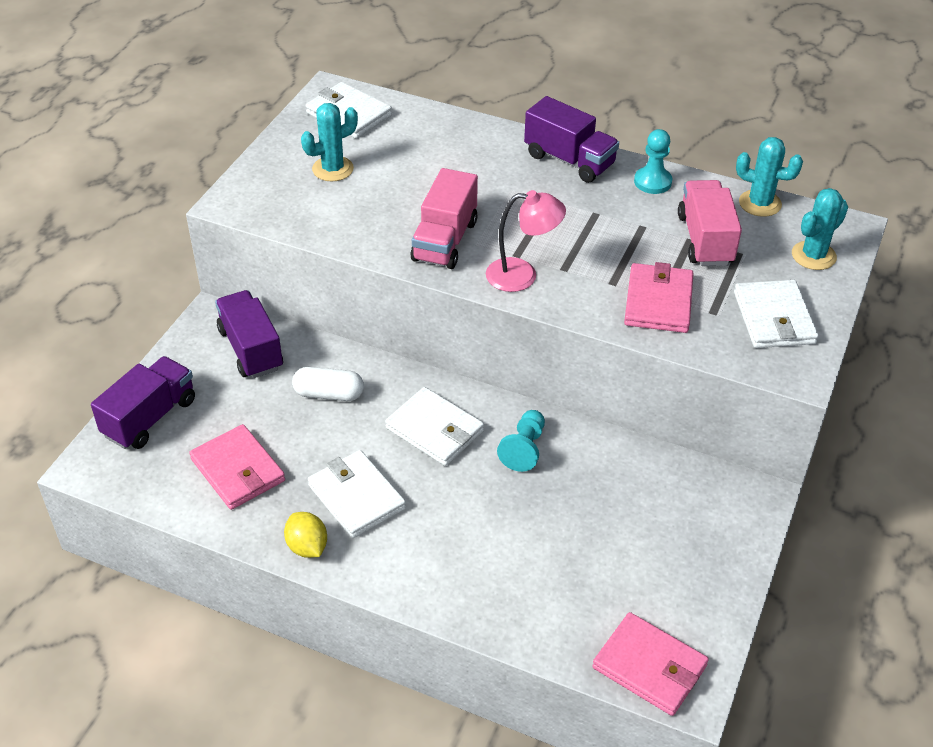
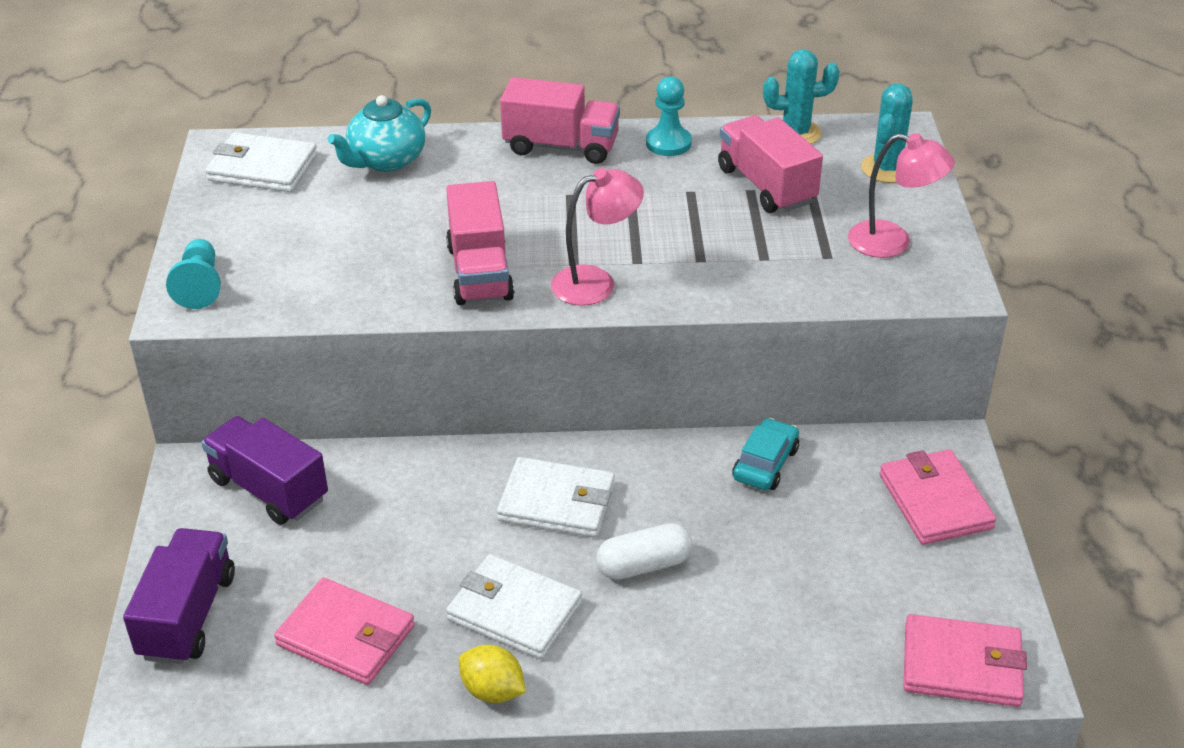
camera: 25 degrees left, 5 degrees down
white capsule [292,367,364,401] -> white capsule moved to [596,523,692,580]
turquoise cactus [301,103,358,182] -> none
turquoise pawn [497,410,545,472] -> turquoise pawn moved to [166,239,221,309]
purple truck [524,96,619,183] -> pink truck [500,77,620,164]
pink wallet [624,262,693,333] -> pink wallet moved to [879,449,996,545]
white wallet [734,280,819,348] -> pink lamp [848,133,955,258]
none -> turquoise teapot [327,95,431,172]
none -> turquoise car [733,418,799,490]

